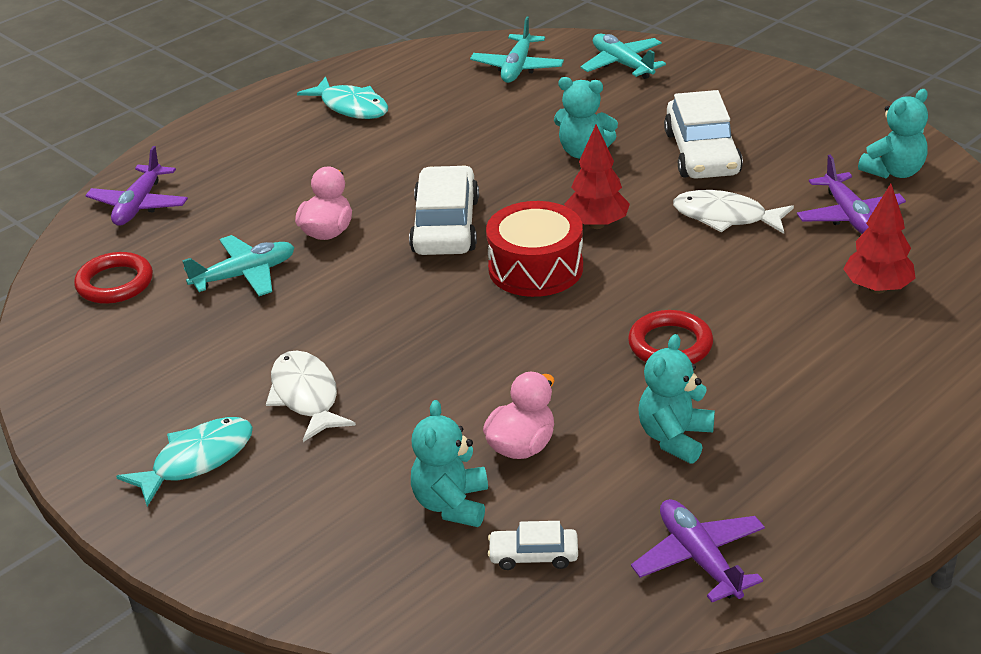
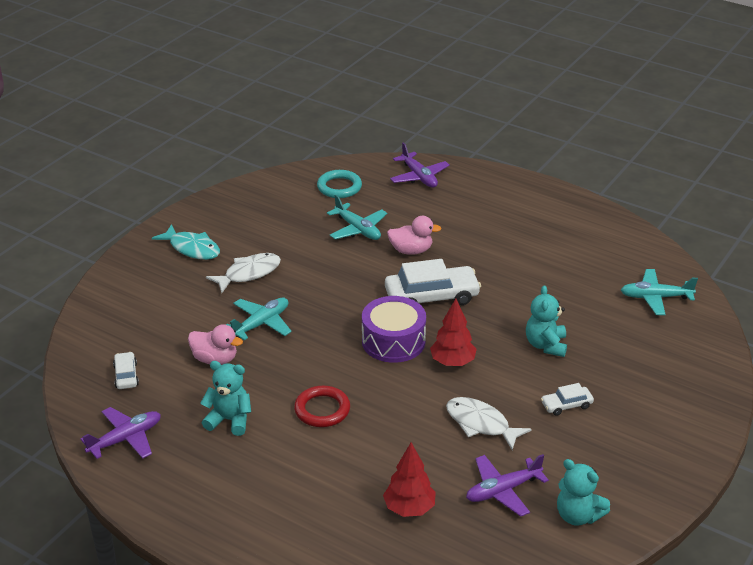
camera: 75 degrees right, 0 degrees up
red ring [74,252,153,304] -> turquoise ring [317,170,362,198]
purple plane [85,146,188,226] -> purple plane turned 120 degrees counterclockwise [390,142,450,188]
turquoise fish [297,77,388,119] -> none
turquoise teddy bear [411,400,488,527] -> none
red drum [486,201,583,297] -> purple drum [362,296,426,363]
turquoise plane [580,34,666,79] -> turquoise plane moved to [226,298,292,340]
white car [664,90,743,179] -> white car [541,383,594,416], size x0.50
white fish [673,190,794,234] -> white fish turned 60 degrees counterclockwise [446,397,532,450]

